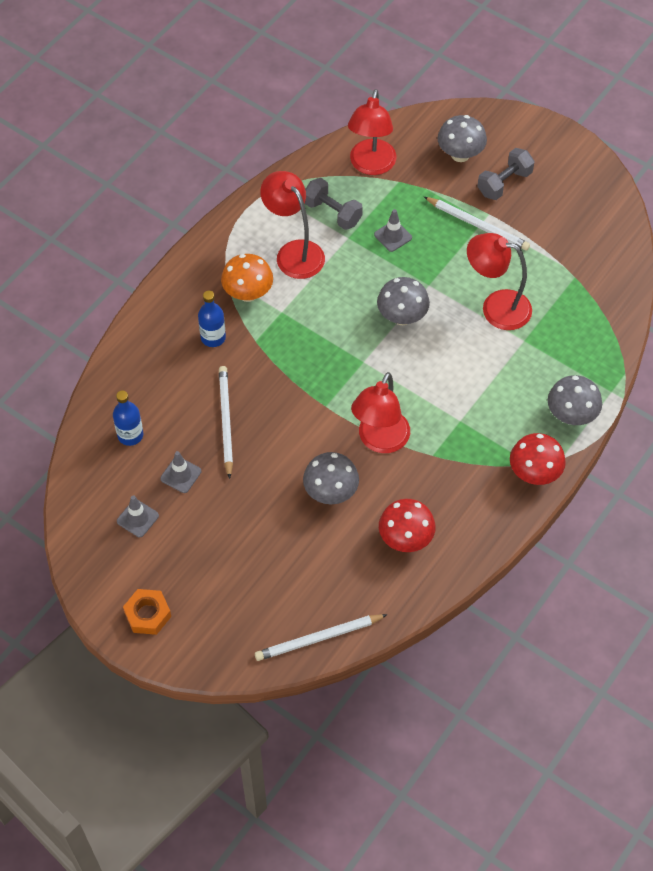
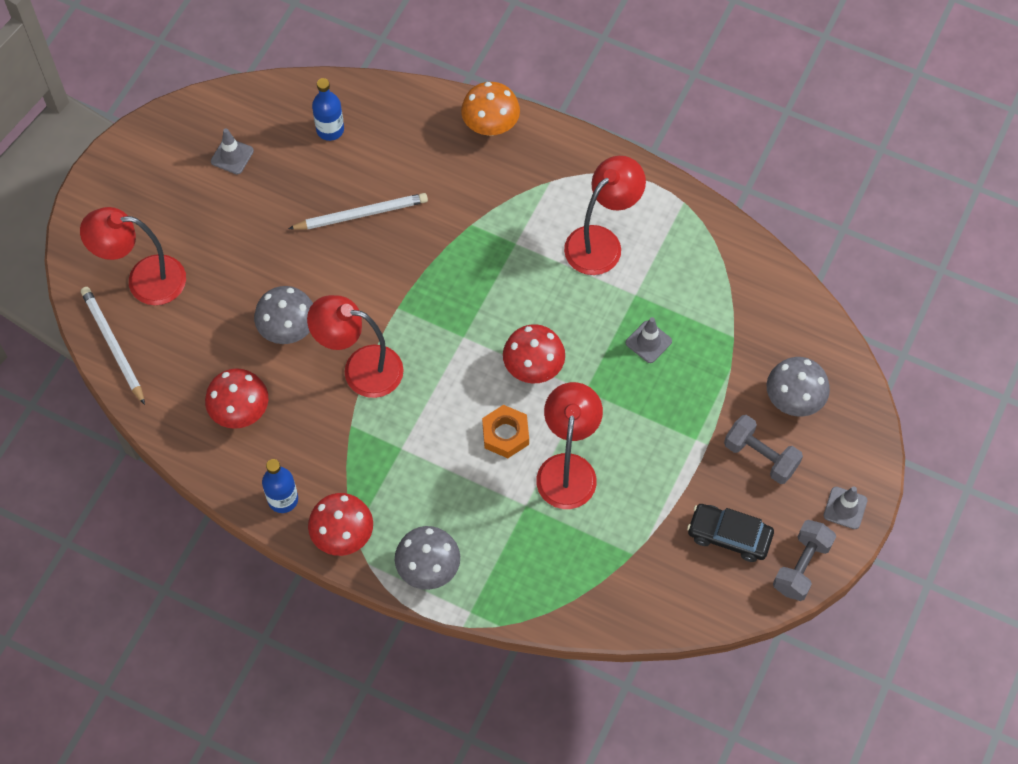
camera: 80 degrees right, 5 degrees up
orange nut [123,589,171,635] -> orange nut moved to [482,405,529,458]
grey traffic cone [160,451,201,493] -> grey traffic cone moved to [824,486,867,529]
blue bottle [198,291,226,347] -> blue bottle moved to [262,459,298,513]
orange mushroom [221,254,273,302] -> orange mushroom moved to [461,82,520,136]
grey dumbbell [304,178,363,230] -> grey dumbbell moved to [773,520,836,601]
red lamp [348,89,397,175] -> red lamp moved to [80,207,186,305]
grey mushroom [377,277,430,325] -> red mushroom [503,324,565,384]
white pencil [424,197,530,251] -> none
none -> black car [687,504,774,562]

